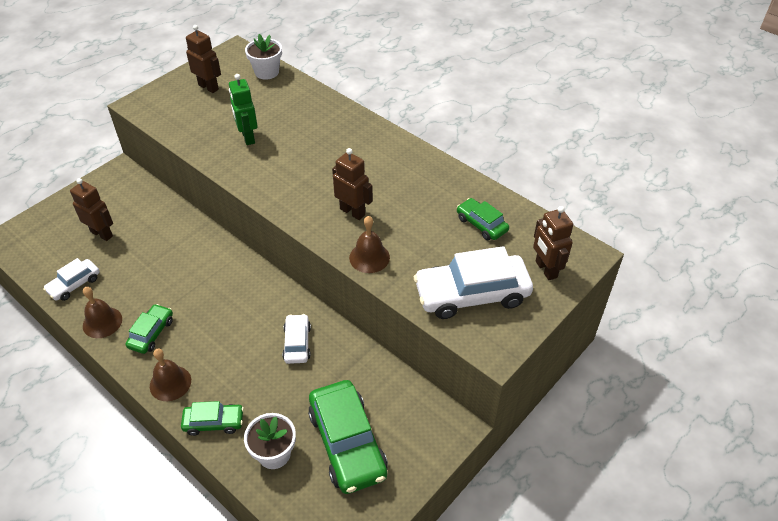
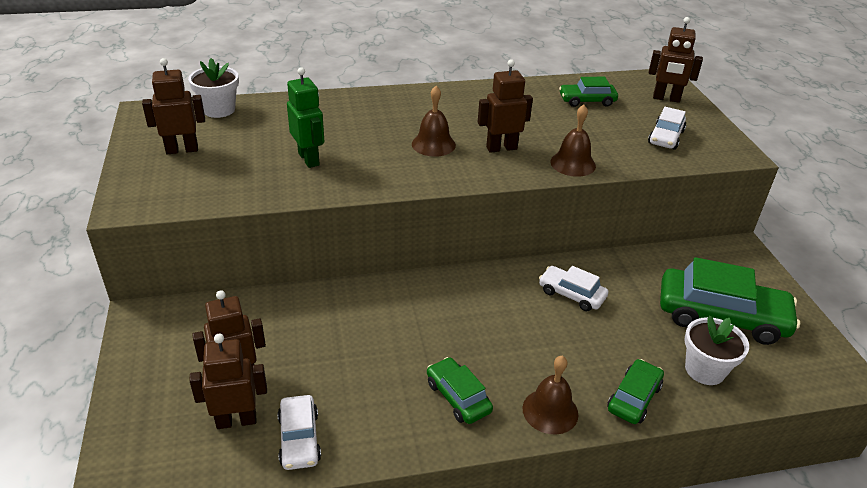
camera: 55 degrees left, 10 degrees down
brown bell [83,287,122,338] -> brown bell moved to [412,86,456,157]
green robot [229,74,258,145] -> green robot turned 135 degrees counterclockwise [287,67,324,168]
white car [414,246,533,319] -> white car [648,107,686,150], size x0.53
none -> brown robot [189,334,267,429]

